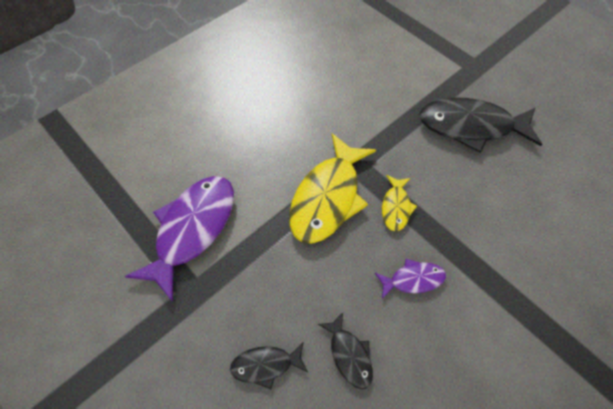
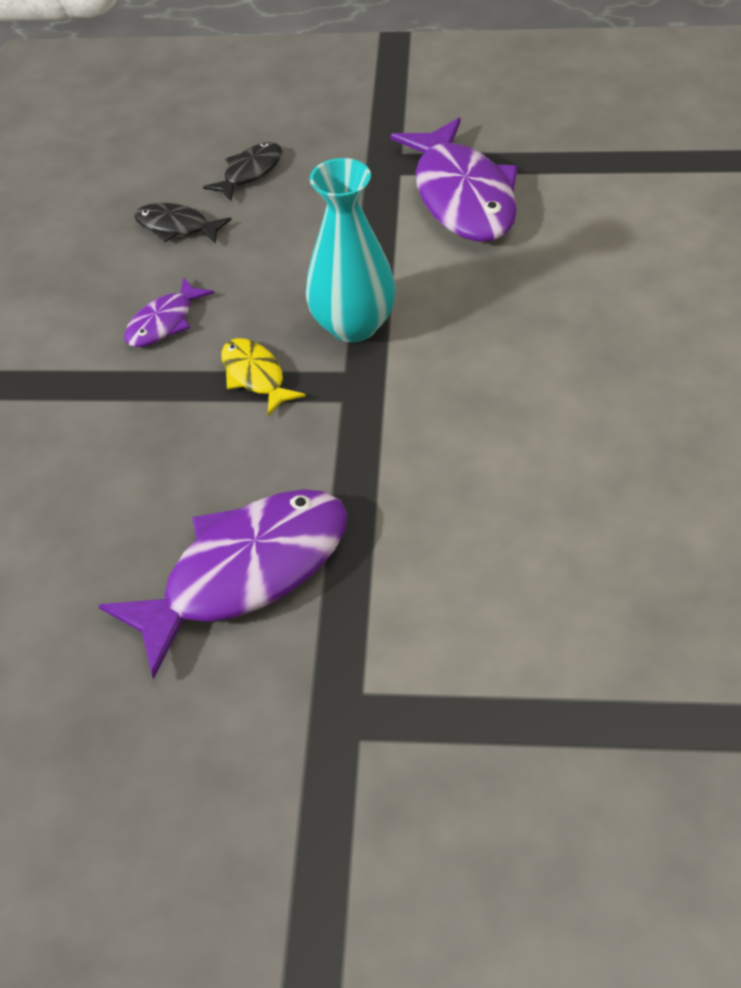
camera: 140 degrees right, 10 degrees down
yellow fish [289,133,376,244] -> turquoise vase [306,158,396,342]
black fish [419,98,542,153] -> purple fish [98,489,347,680]

